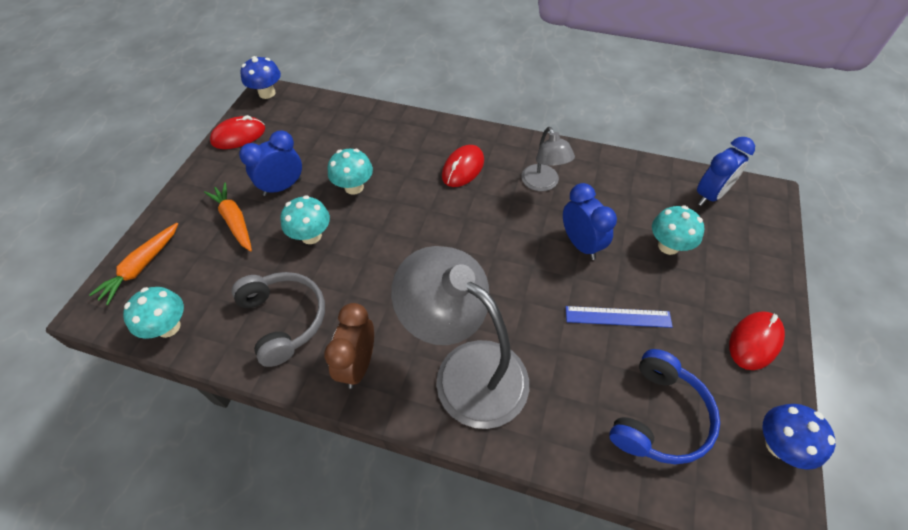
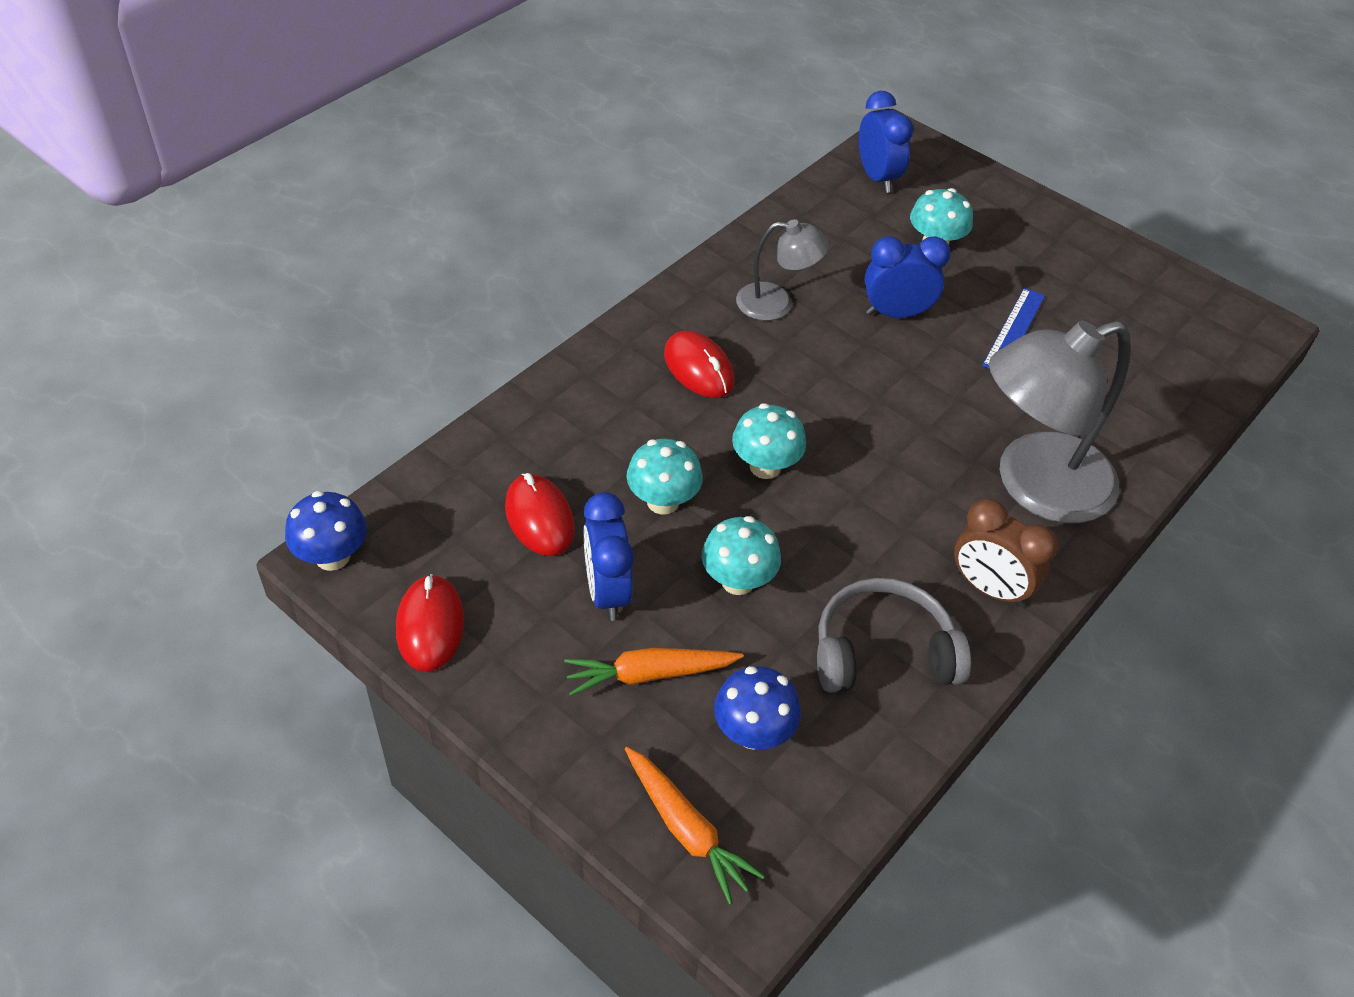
camera: 70 degrees left, 5 degrees down
turquoise mushroom [123,287,184,339] -> turquoise mushroom moved to [732,403,806,479]
blue headphones [609,349,720,464] -> none
red mouse [729,312,785,370] -> red mouse moved to [505,473,575,556]
blue mushroom [763,404,836,470] -> blue mushroom moved to [714,666,801,750]

